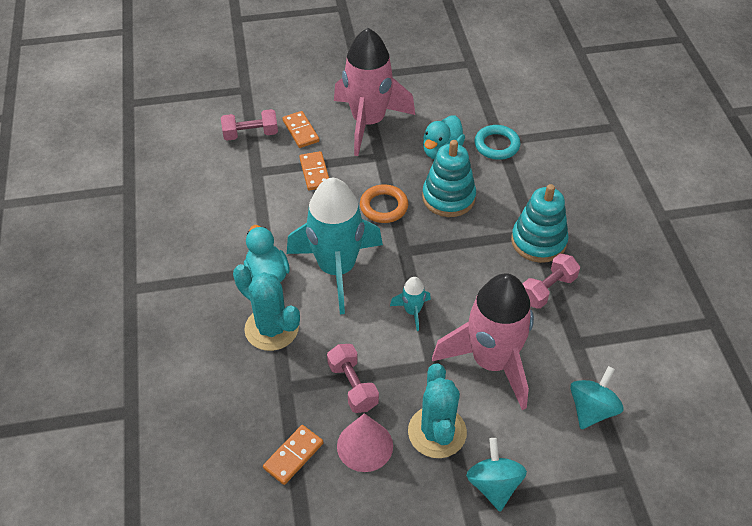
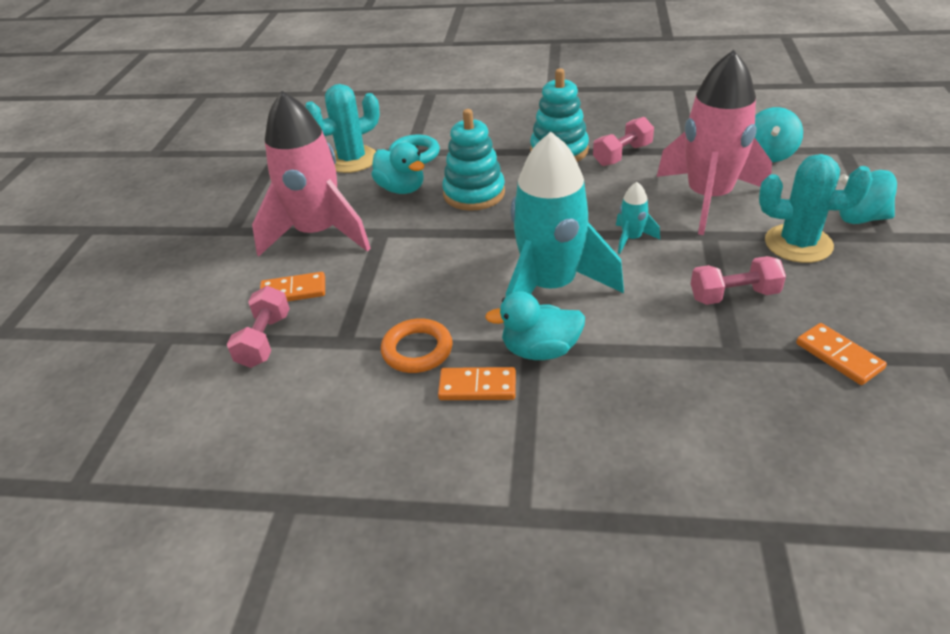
camera: 70 degrees left, 10 degrees down
turquoise cactus [233,264,300,351] -> turquoise cactus moved to [305,84,380,173]
orange domino [299,151,329,191] -> orange domino moved to [438,367,516,400]
pink cone [337,413,393,472] -> none
orange ring [360,184,408,223] -> orange ring moved to [381,318,453,373]
pink dumbbell [522,253,580,309] -> pink dumbbell turned 75 degrees clockwise [593,117,654,166]
turquoise spinning top [570,366,624,429] -> turquoise spinning top turned 120 degrees counterclockwise [755,107,803,162]

